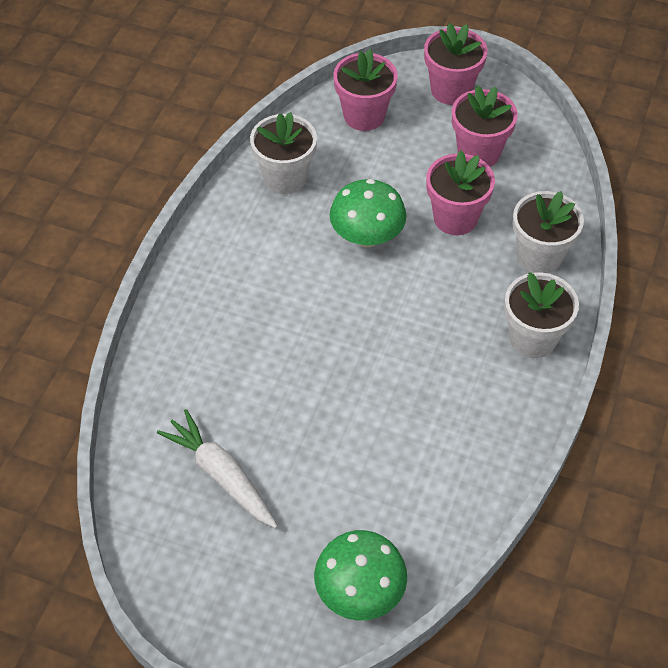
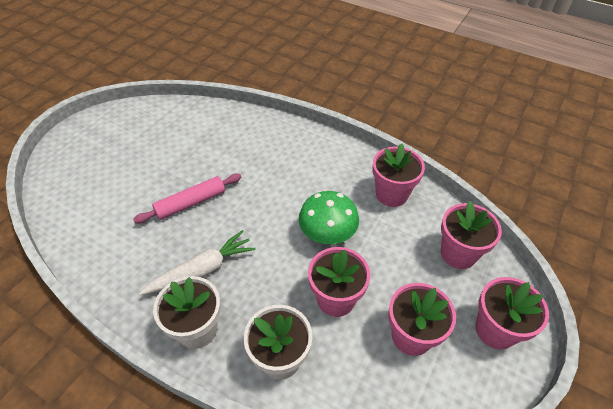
camera: 100 degrees right, 5 degrees down
white carrot [157,409,278,528] -> white carrot moved to [139,230,256,295]
white flower pot [250,112,317,194] -> pink flower pot [372,144,425,207]
green mushroom [314,530,407,620] -> none
none -> pink rolling pin [133,174,241,224]

